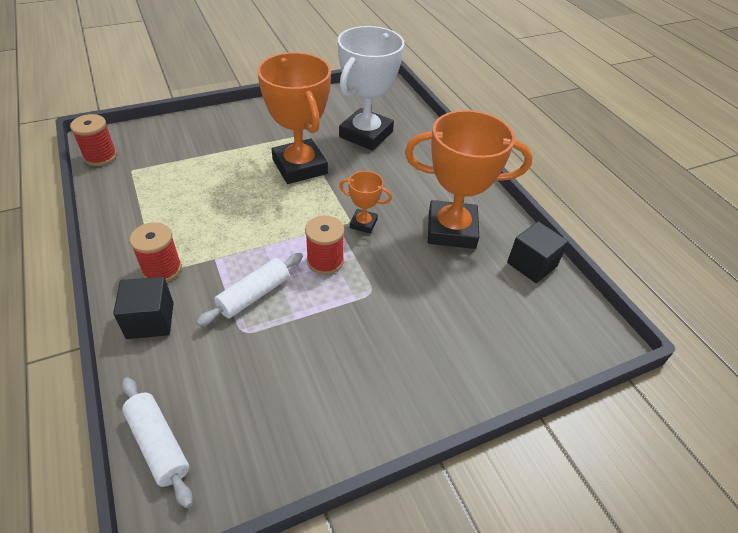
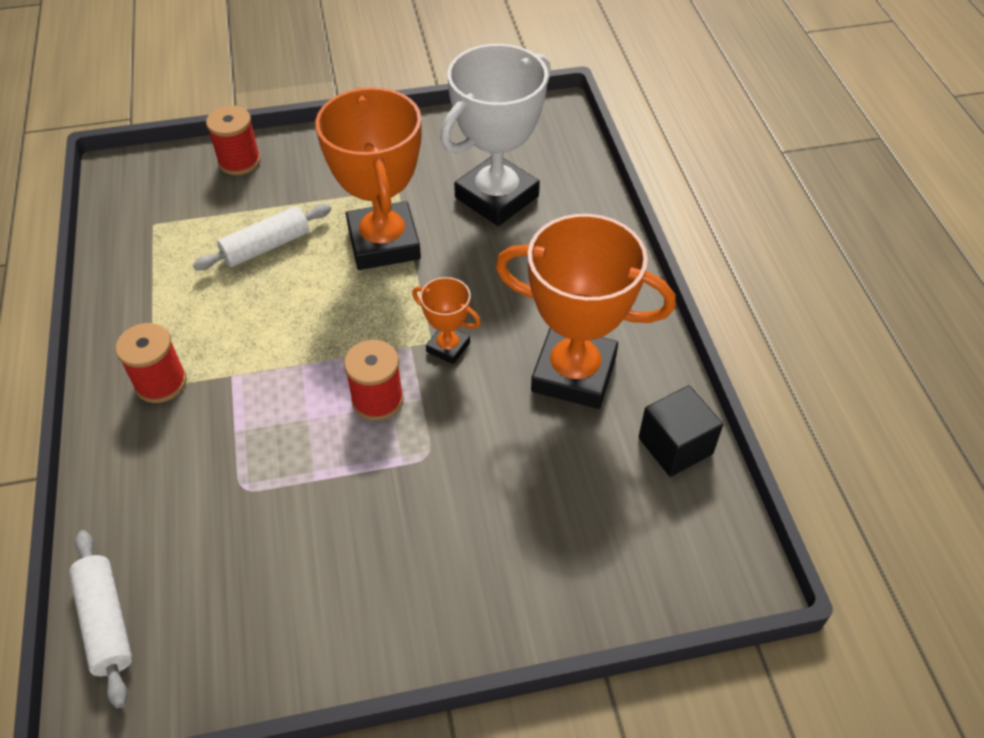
camera: 15 degrees right, 5 degrees up
red spool [70,114,117,166] -> red spool moved to [206,105,261,175]
black cube [113,277,173,339] -> none
white rolling pin [196,253,303,326] -> white rolling pin moved to [193,204,331,270]

